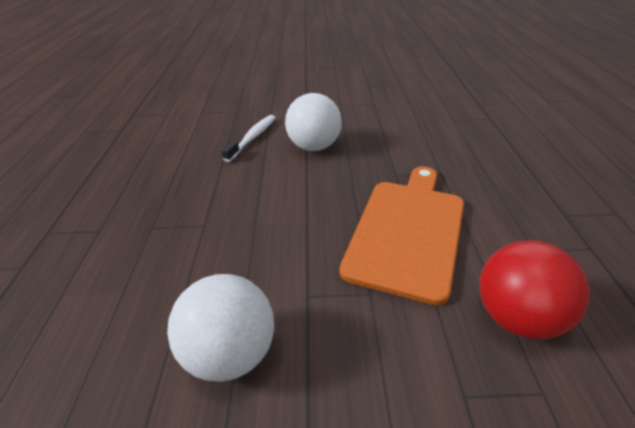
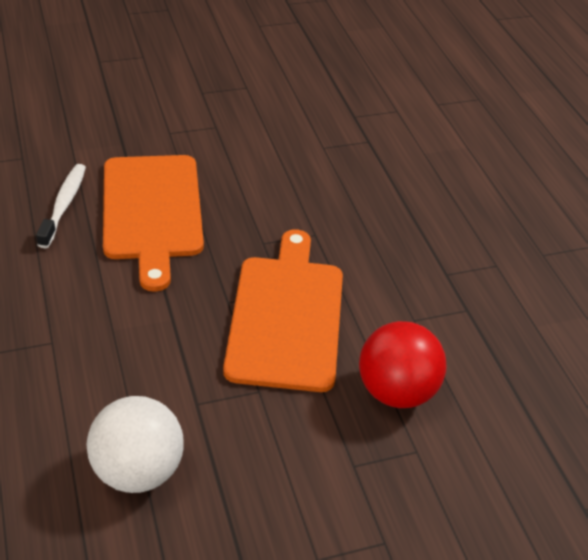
camera: 20 degrees left, 5 degrees up
white ball [285,93,342,151] -> orange cutting board [103,155,204,292]

